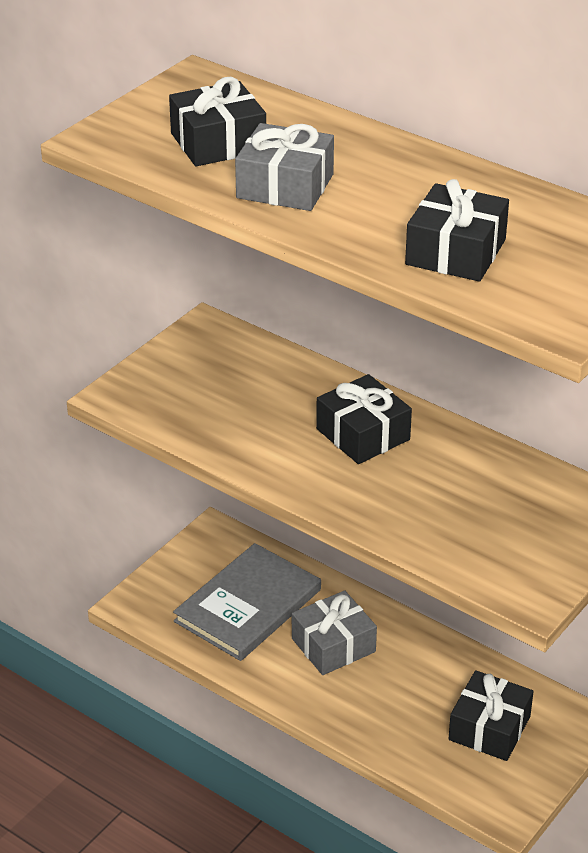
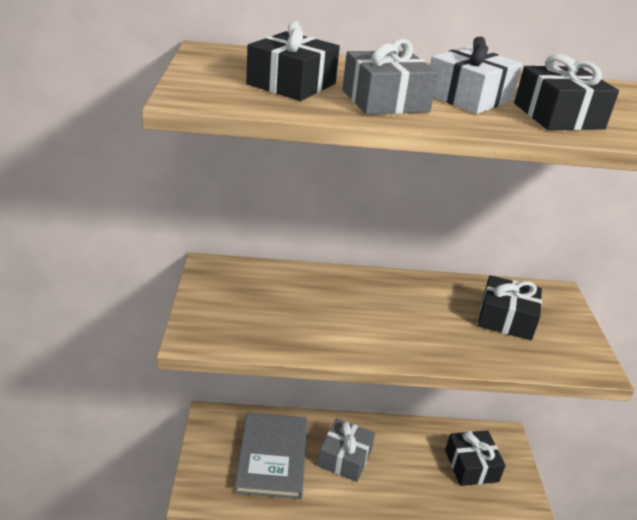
camera: 40 degrees left, 5 degrees down
black gift [316,374,412,464] -> black gift moved to [478,275,542,340]
none -> white gift [430,37,522,114]

